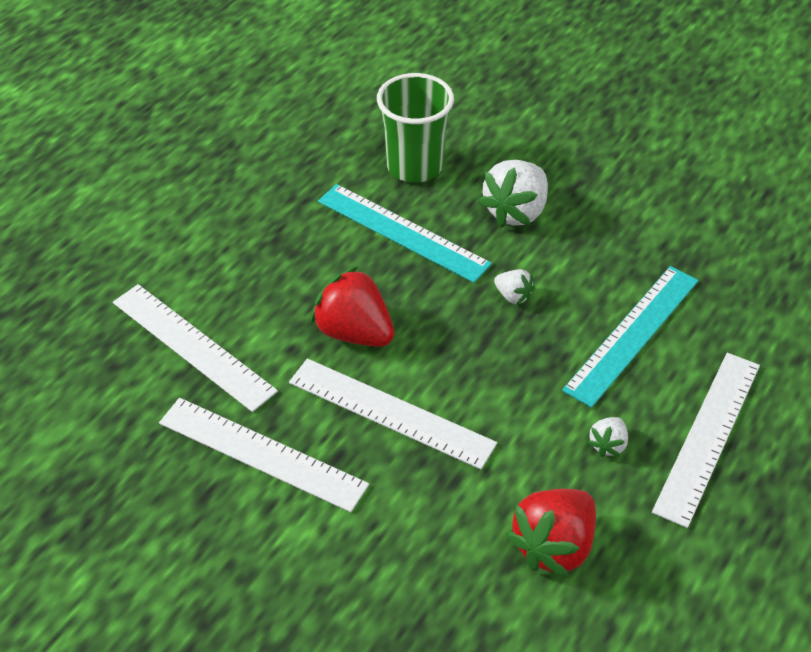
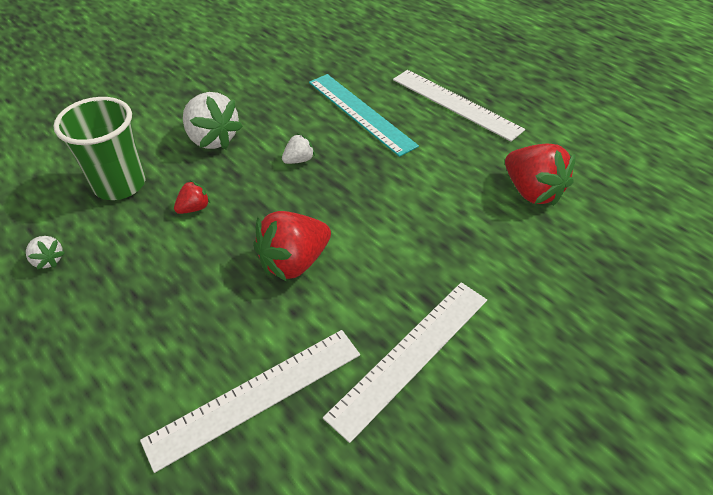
camera: 75 degrees left, 0 degrees up
white ruler [289,359,497,470] -> none
turquoise ruler [318,184,492,283] -> red strawberry [174,180,210,214]
white strawberry [587,417,628,457] -> white strawberry moved to [26,236,65,270]

